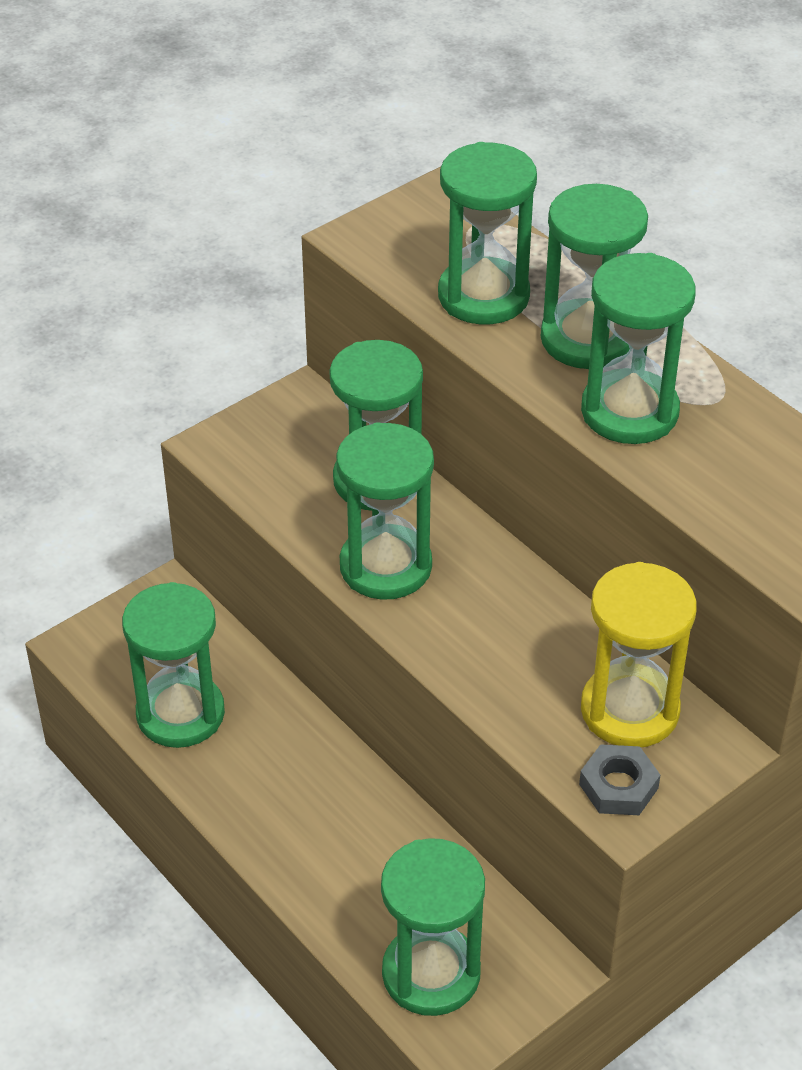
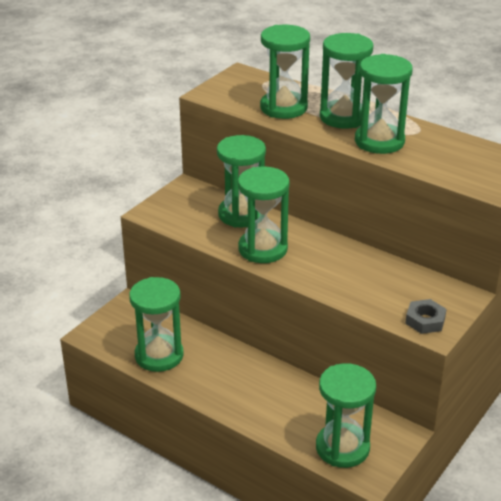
camera: 15 degrees left, 10 degrees down
yellow hourglass [581,562,697,747] -> none

